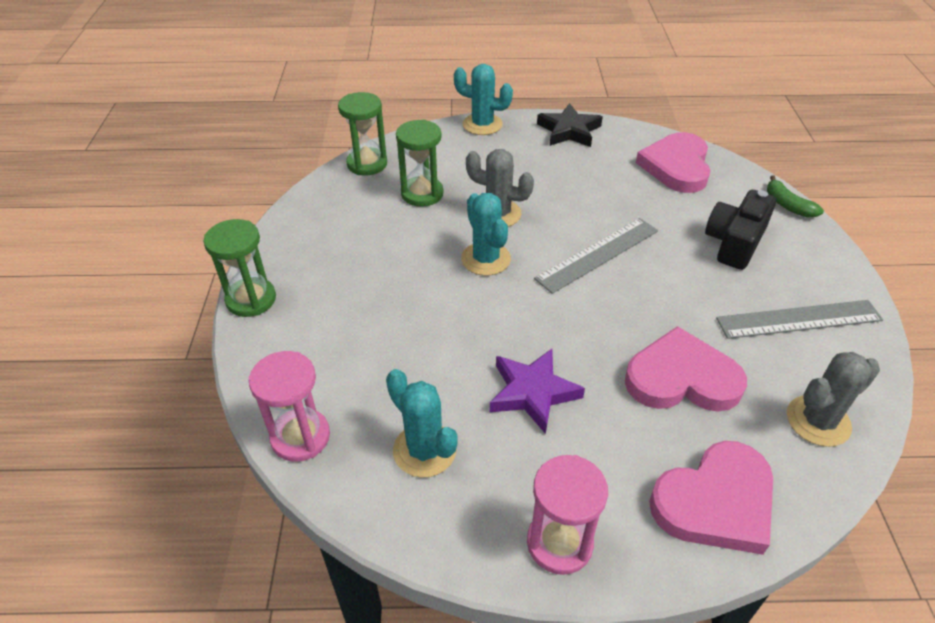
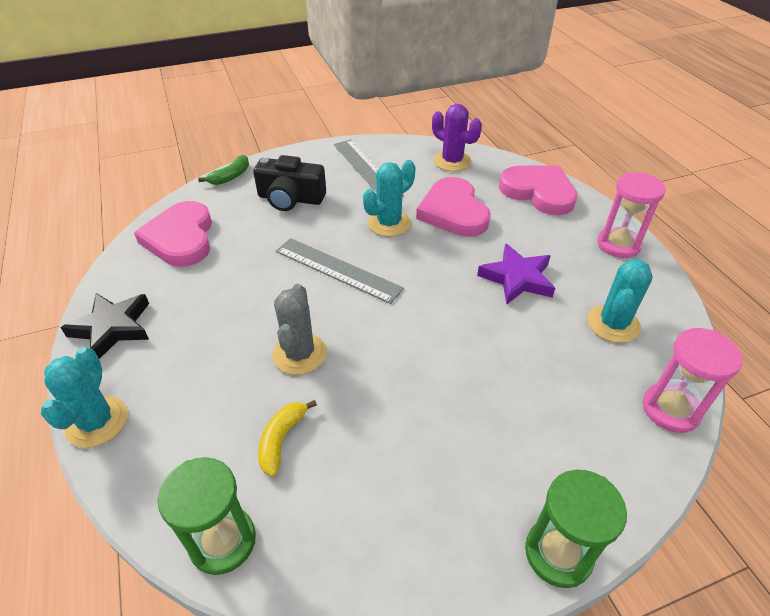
camera: 110 degrees left, 0 degrees up
green hourglass [396,119,443,207] -> yellow banana [258,400,317,477]
turquoise cactus [461,193,511,276] -> turquoise cactus moved to [363,160,415,237]
pink heart [636,132,710,193] -> pink heart turned 90 degrees clockwise [134,201,212,267]
grey cactus [787,352,880,447] -> purple cactus [432,104,482,172]

